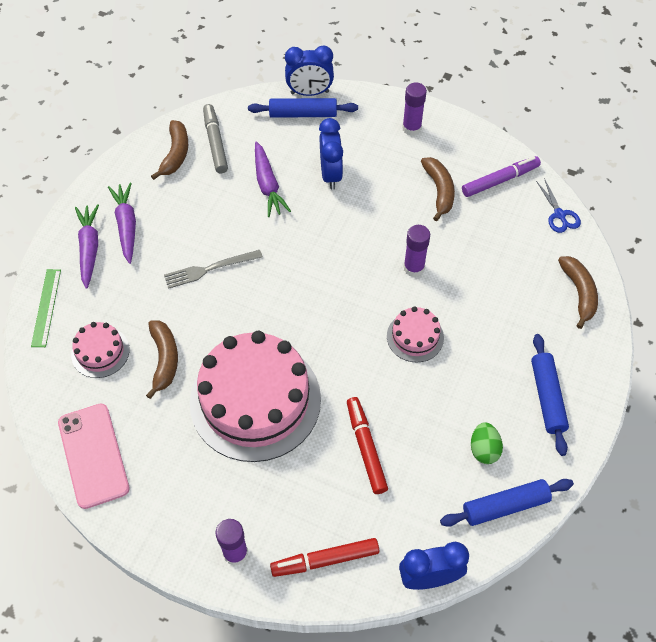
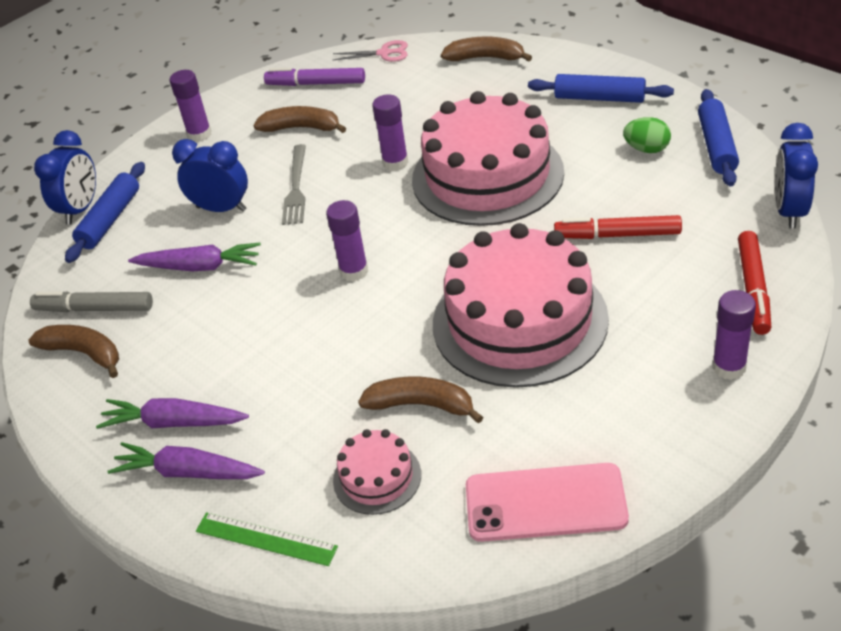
camera: 65 degrees left, 15 degrees down
grey fork [164,250,263,289] -> grey fork moved to [282,144,306,225]
pink cake [387,306,444,362] -> pink cake [412,91,564,226], size x2.20
purple marker [462,156,541,197] -> purple marker turned 75 degrees counterclockwise [264,68,365,86]
blue scissors [536,178,581,233] -> pink scissors [333,40,408,62]
none -> purple glue stick [326,200,368,282]

